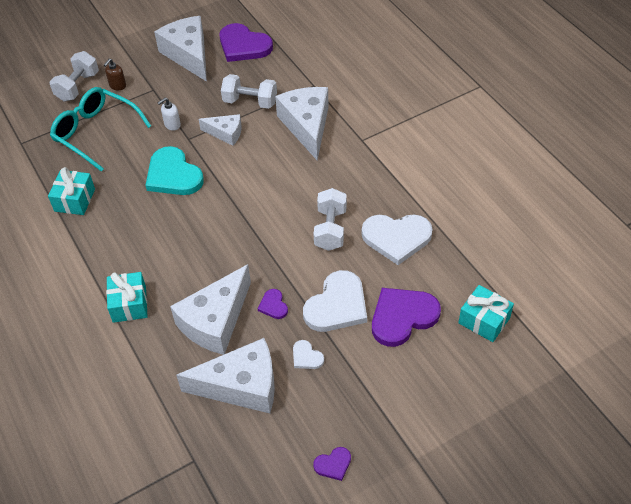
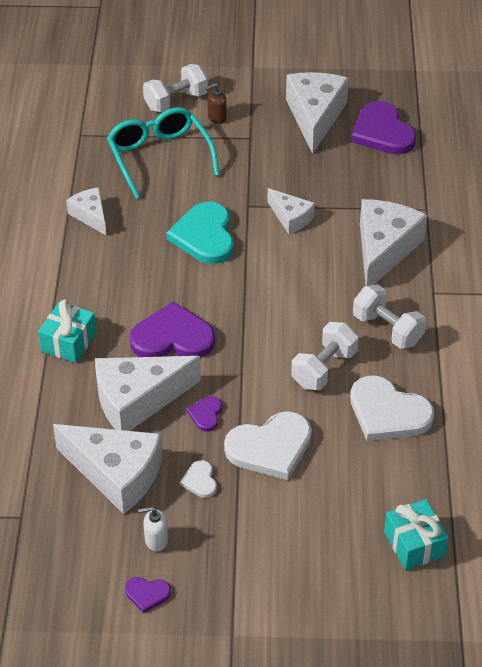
camera: 30 degrees right, 5 degrees down
turquoise gift [48,167,95,215] -> white cheese [66,187,106,235]
white soap dispenser [158,98,181,131] -> white soap dispenser moved to [138,507,168,552]
white dumbbell [221,74,277,109] -> white dumbbell moved to [353,284,426,349]
purple heart [372,288,441,347] -> purple heart moved to [129,302,215,358]

